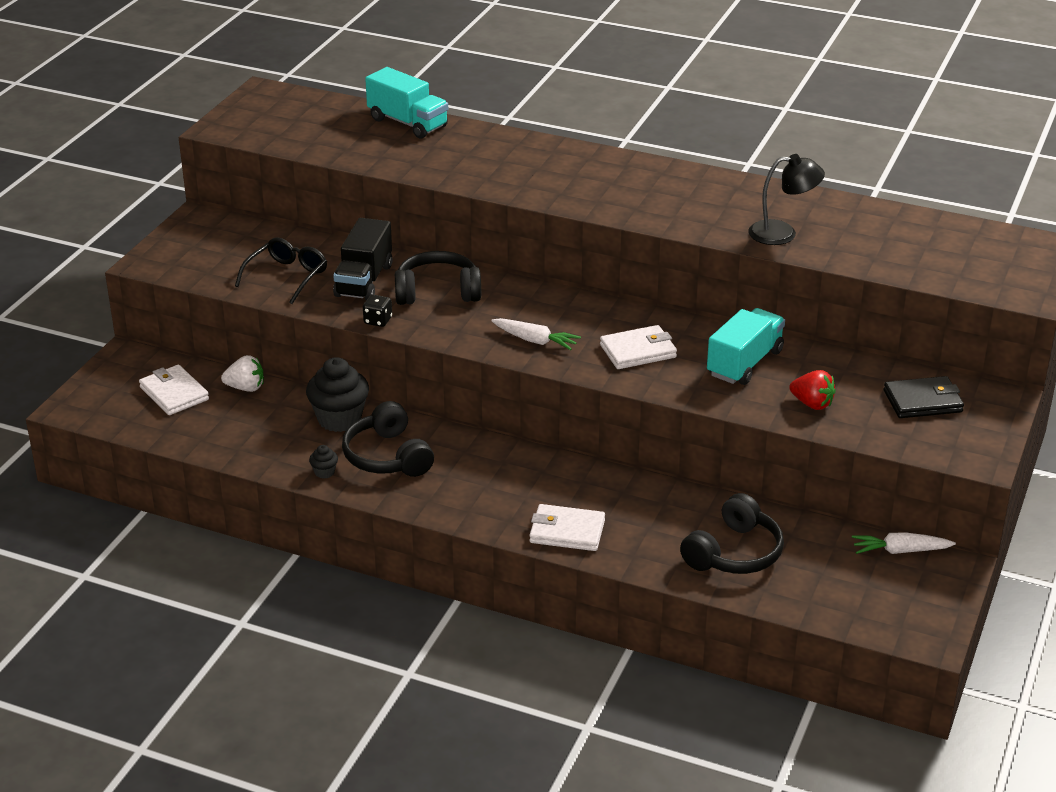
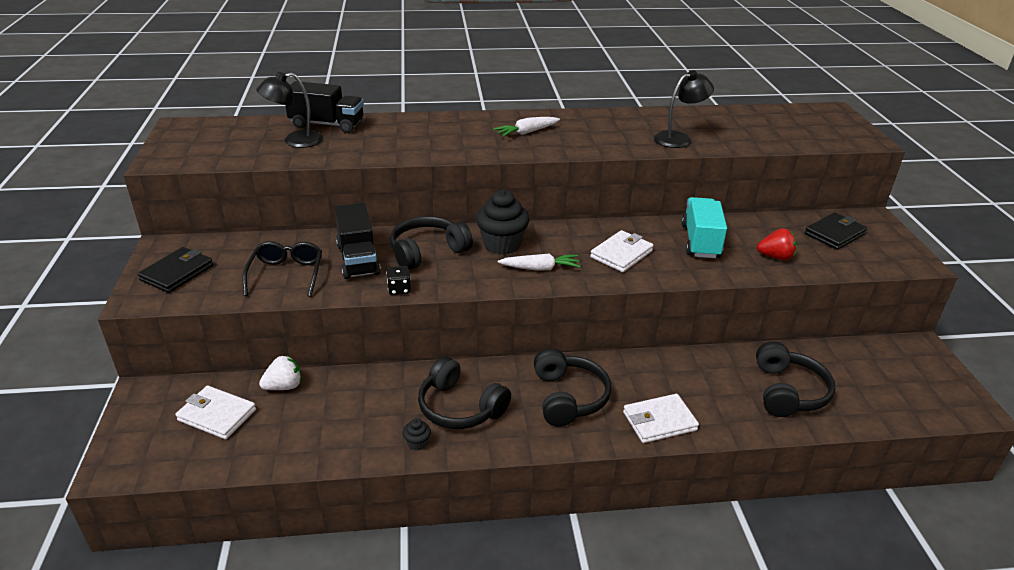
camera: 30 degrees left, 0 degrees up
black cupcake [306,357,369,432] -> black cupcake moved to [476,190,529,255]
turquoise truck [365,67,448,139] -> black truck [285,81,364,133]
white carrot [852,532,956,554] -> white carrot moved to [493,117,560,137]
none -> black wallet [138,247,213,293]
none -> black lamp [256,72,323,148]
none -> black headphones [534,348,612,427]

